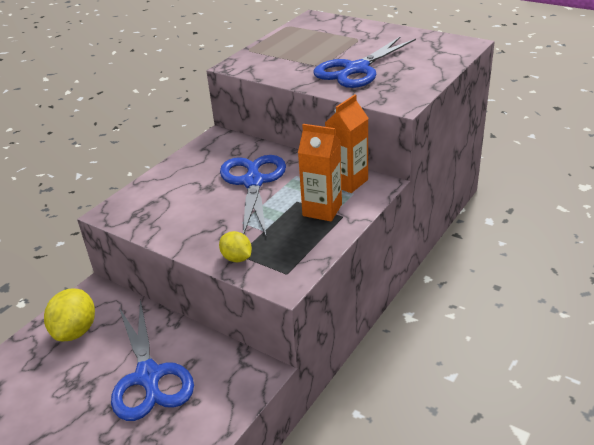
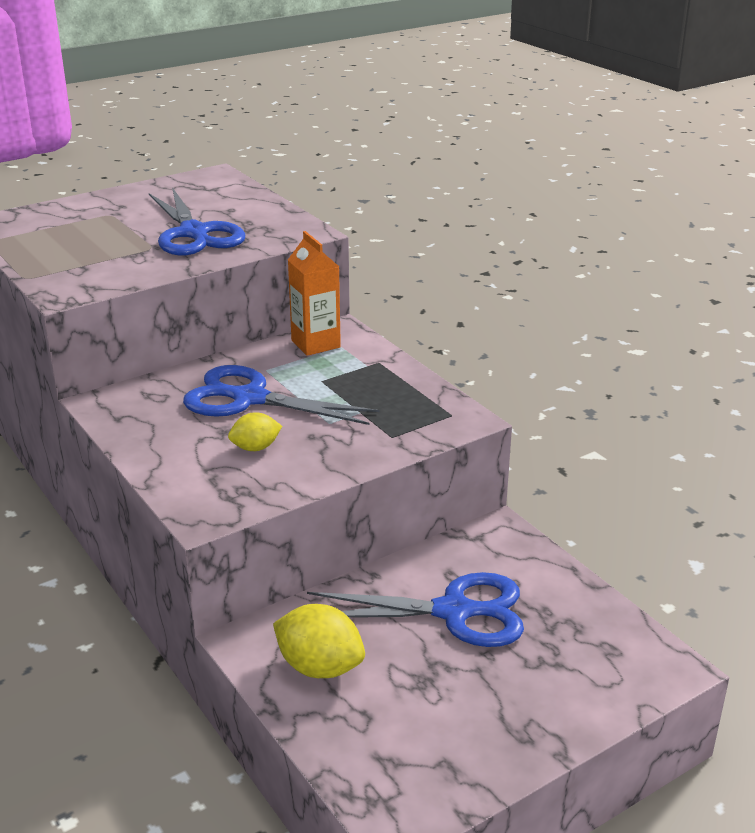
camera: 70 degrees left, 5 degrees down
yellow lemon [219,231,252,262] -> yellow lemon moved to [228,412,282,451]
orange carton [298,124,342,222] -> none

